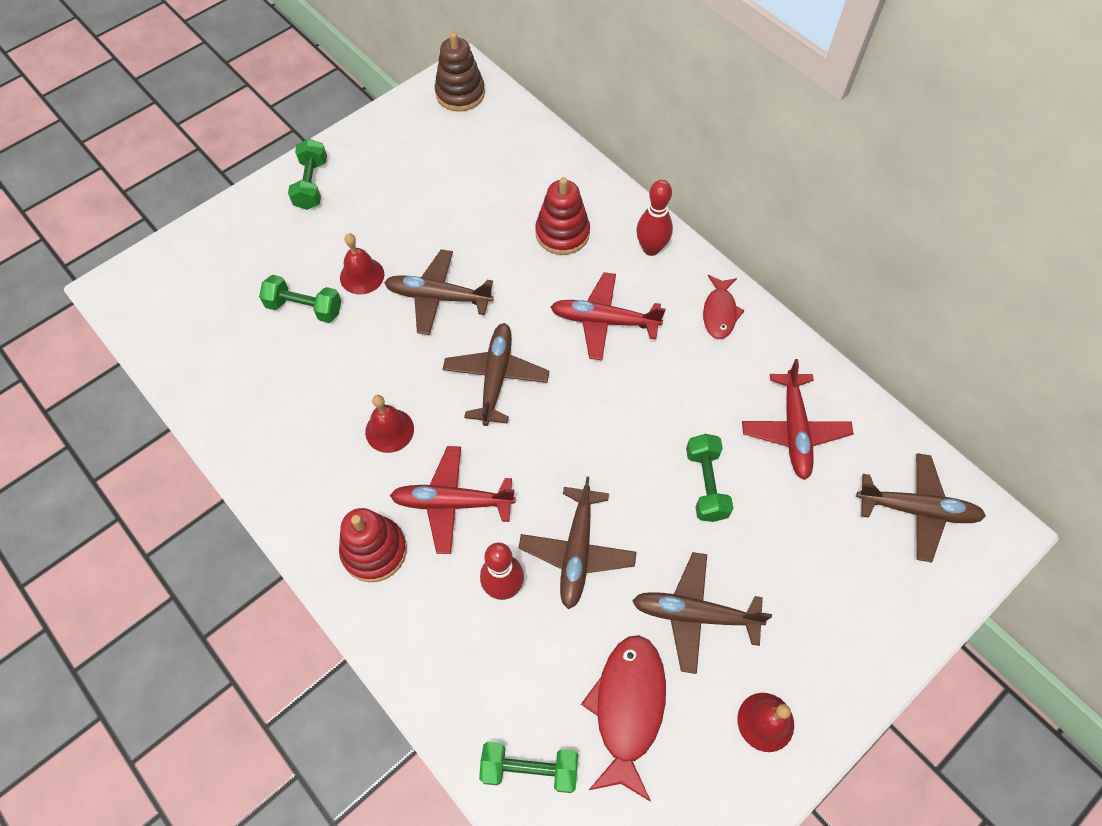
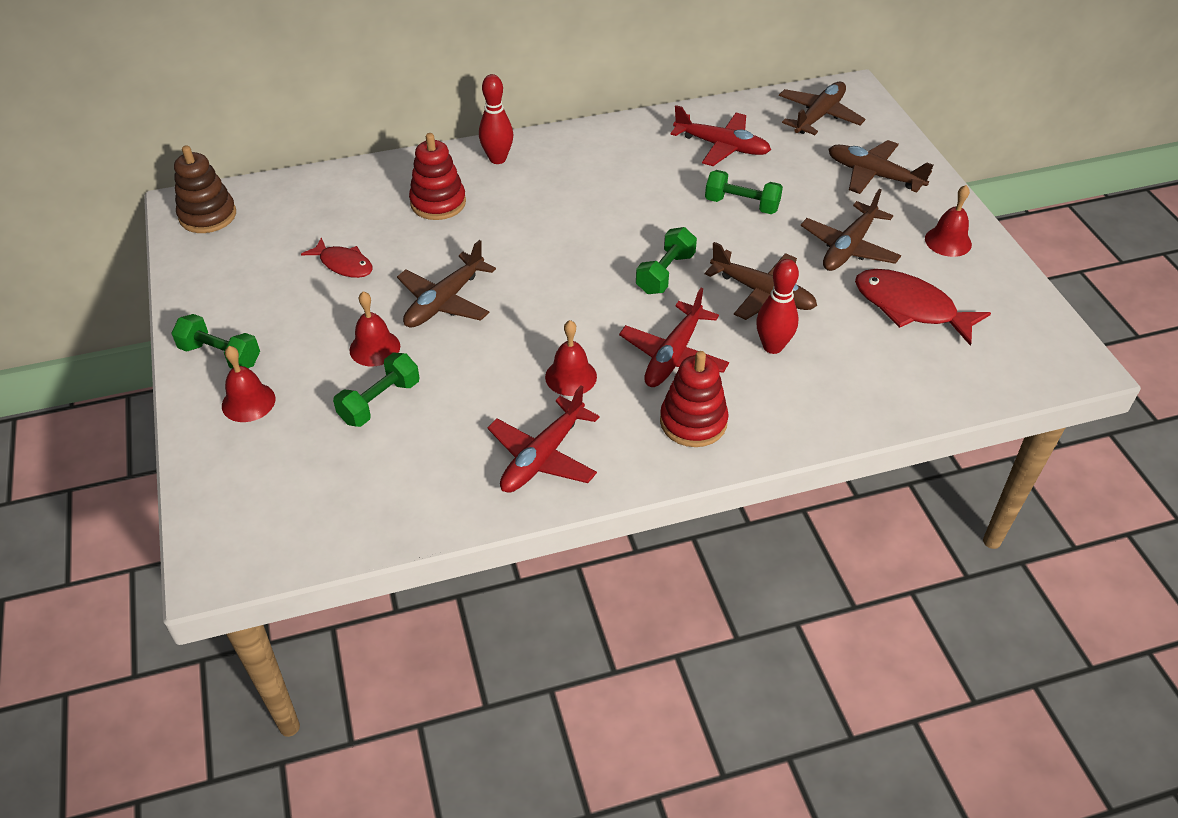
camera: 65 degrees left, 15 degrees down
brown plane [442,323,549,426] -> brown plane moved to [829,140,934,194]
green dumbbell [479,742,578,793] -> green dumbbell moved to [636,227,697,294]
red plane [551,272,666,360] -> red plane moved to [487,385,600,493]
red fish [703,275,745,339] -> red fish moved to [301,237,373,278]
none -> red bell [222,346,275,422]

